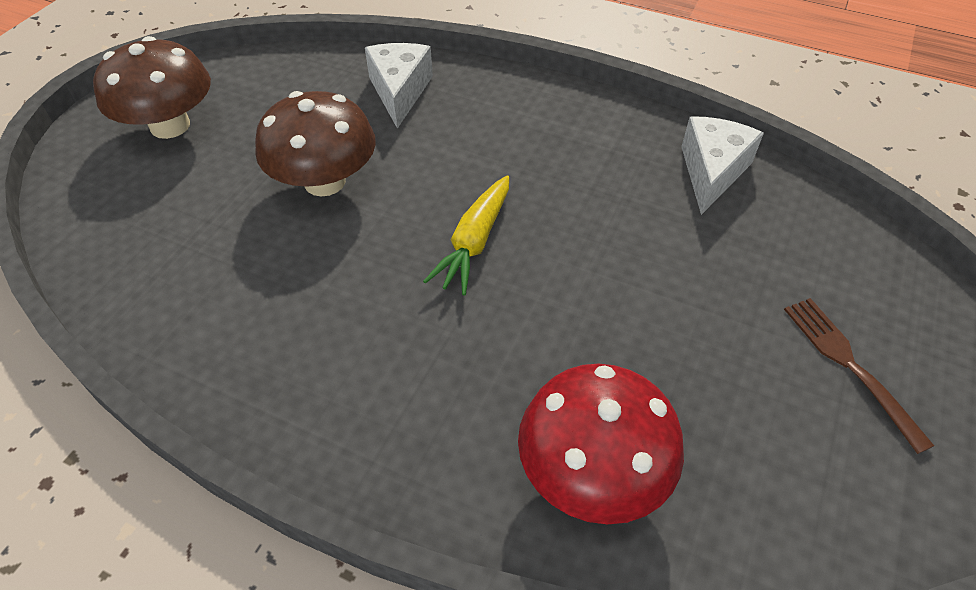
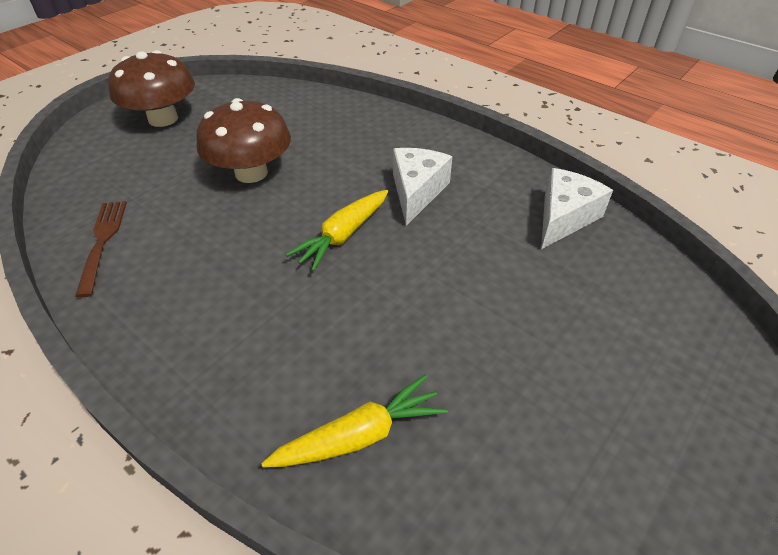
camera: 15 degrees right, 5 degrees down
white cheese [365,43,433,129] -> white cheese moved to [393,148,453,226]
red mushroom [518,363,684,524] -> yellow carrot [261,375,448,468]
brown fork [784,298,934,454] -> brown fork moved to [75,201,127,297]

